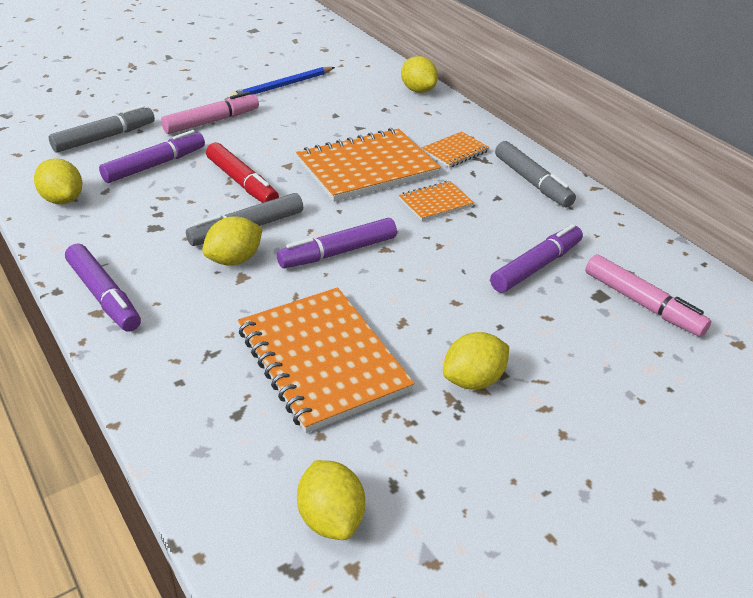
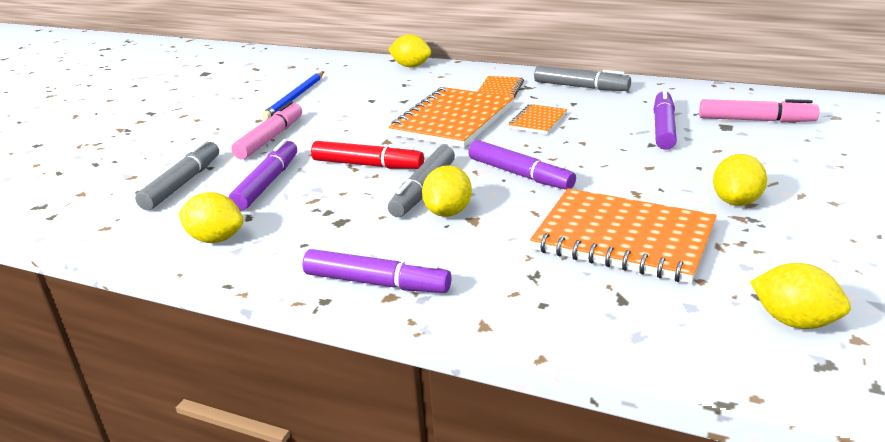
camera: 30 degrees left, 10 degrees down
purple marker [277,218,397,268] -> purple marker turned 75 degrees counterclockwise [468,140,576,190]

